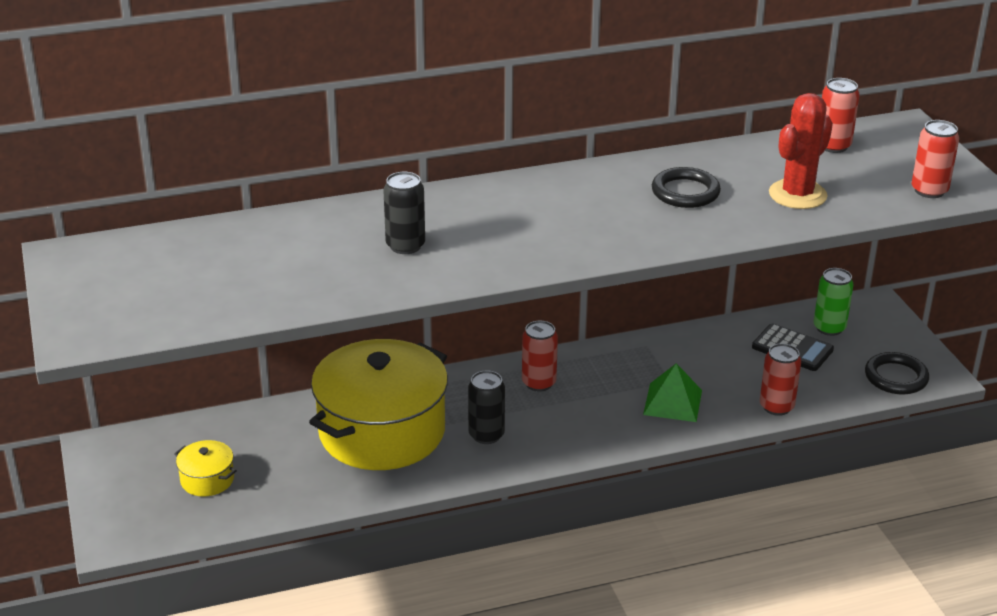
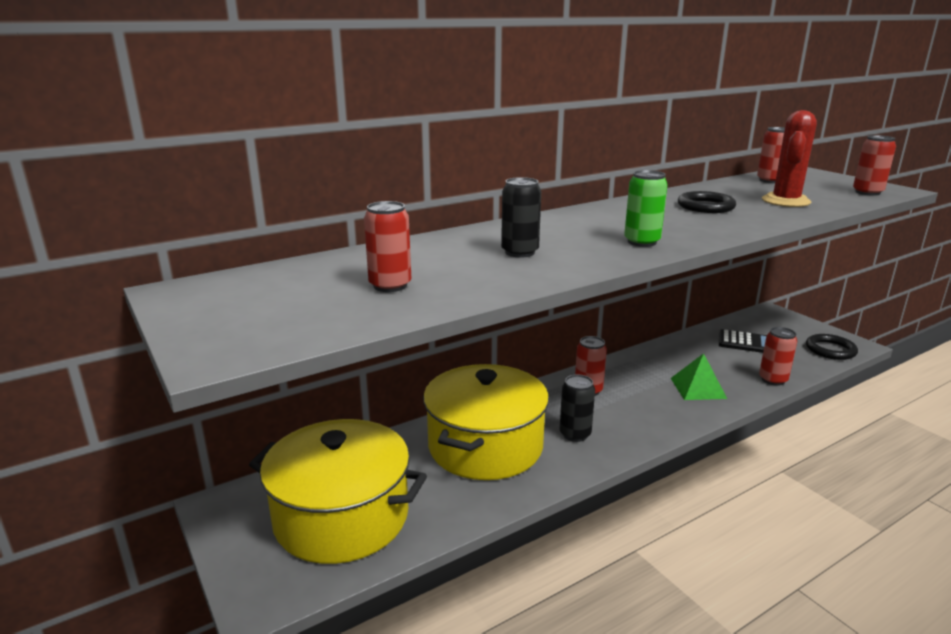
camera: 15 degrees left, 10 degrees down
yellow pot [174,440,237,497] -> yellow pot [249,419,427,564], size x2.47
green can [814,268,853,336] -> green can moved to [624,170,668,247]
none -> red can [364,201,411,292]

